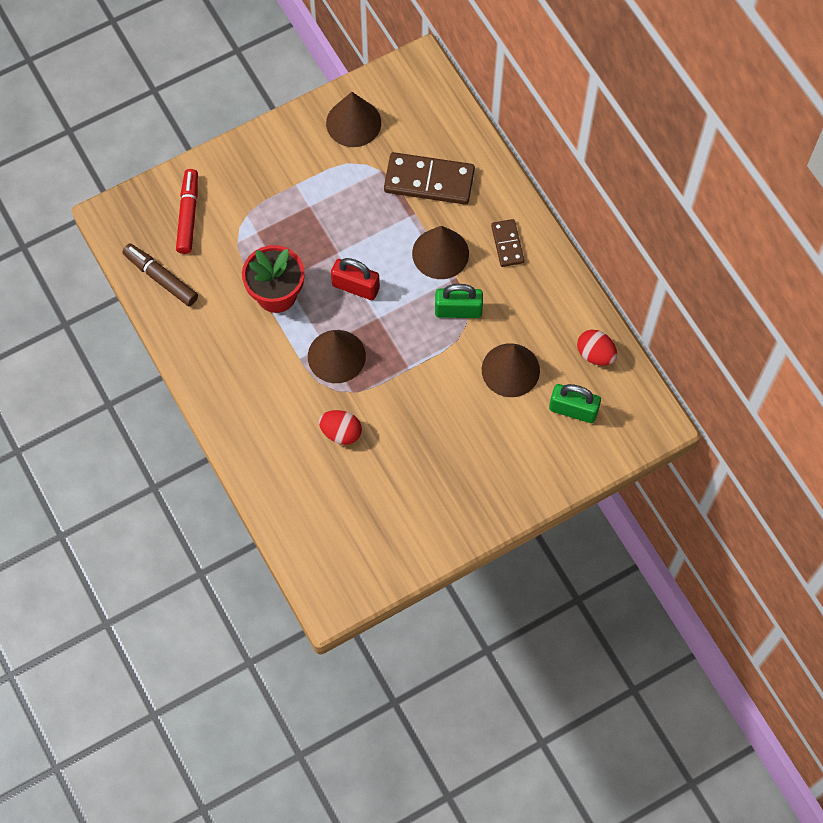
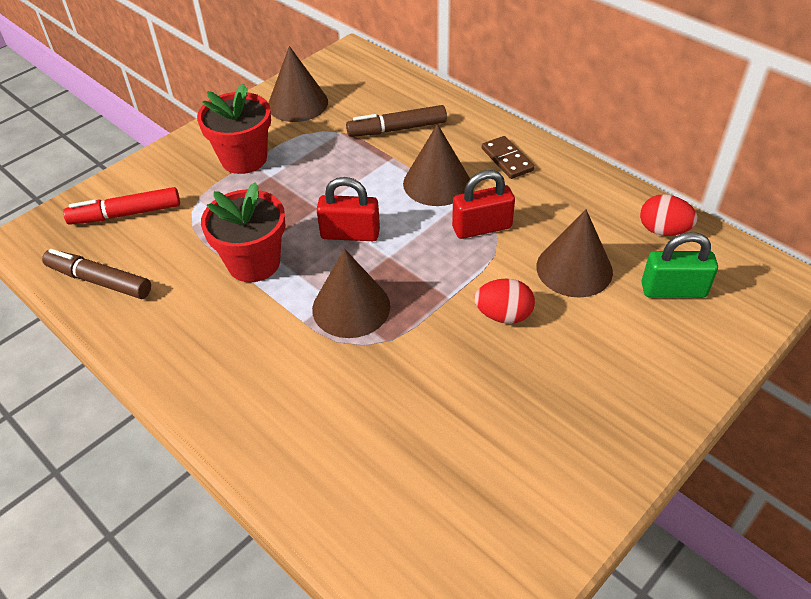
camera: 15 degrees left, 20 degrees down
red marker [176,169,198,254] -> red marker turned 90 degrees counterclockwise [63,187,180,225]
red egg [319,410,362,445] -> red egg moved to [475,278,535,324]
brown domino [384,152,475,205] -> brown marker [346,105,447,137]
green padlock [435,284,483,318] -> red padlock [452,170,515,239]
none -> red flower pot [197,83,271,174]

